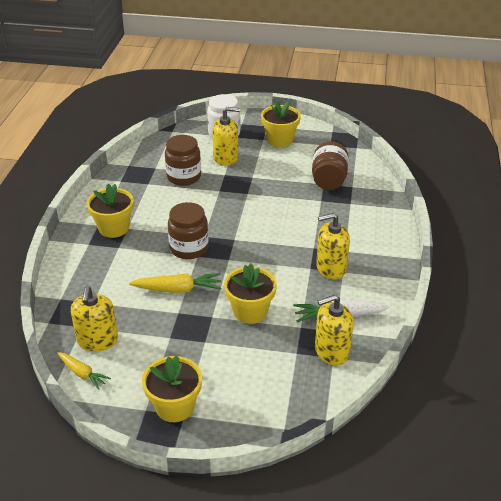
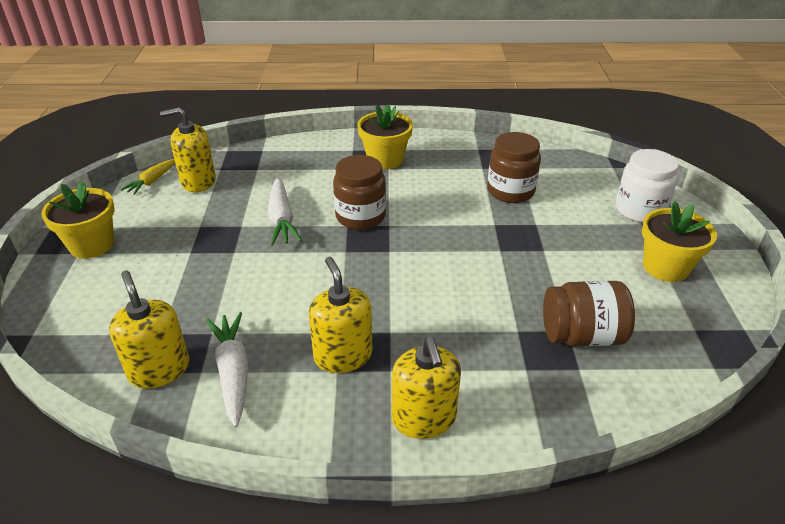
camera: 80 degrees right, 0 degrees up
yellow carrot [129,273,221,293] -> white carrot [268,178,302,246]
yellow soap dispenser [212,107,240,166] -> yellow soap dispenser moved to [392,337,461,439]
yellow flower pot [224,263,277,324] -> none

